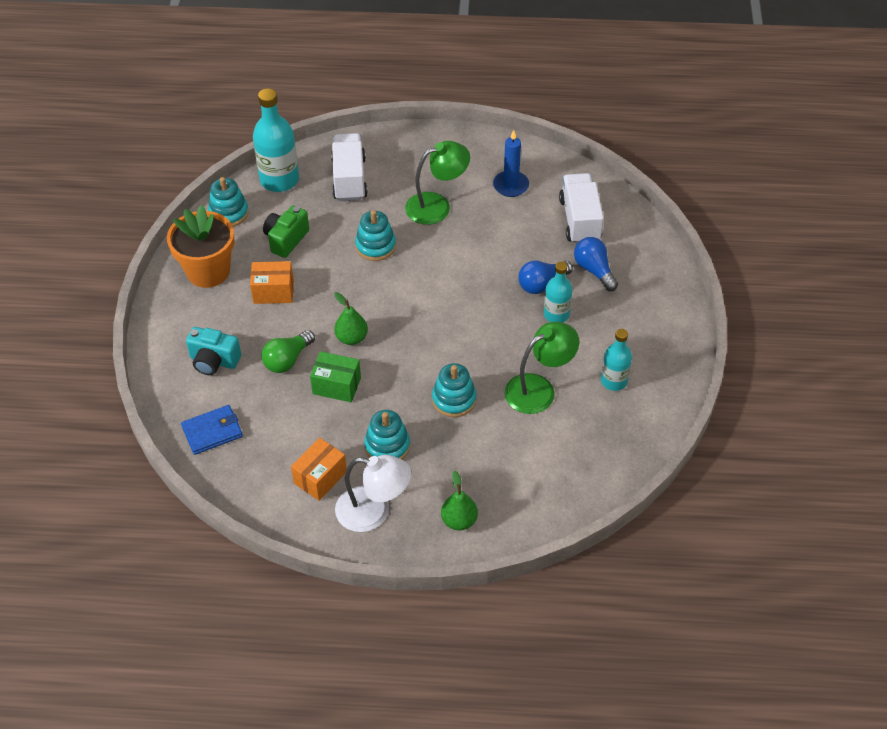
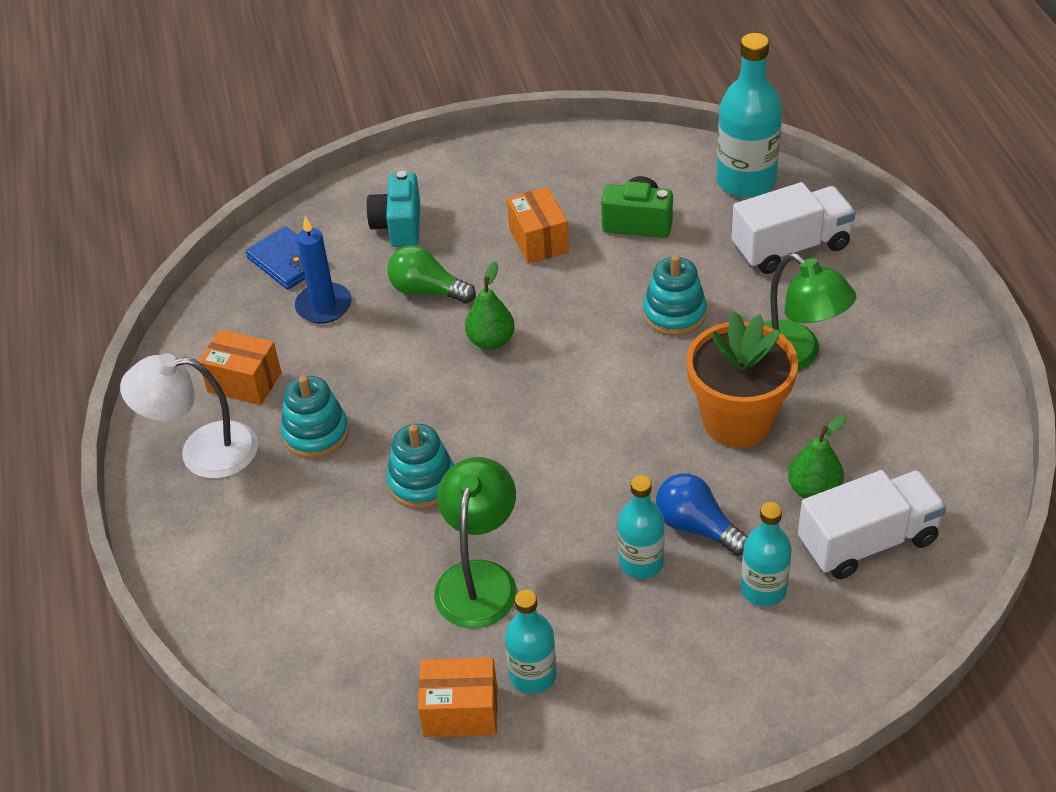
camera: 75 degrees right, 5 degrees down
orange flower pot [167,205,235,288] -> orange flower pot moved to [686,311,798,448]
turquoise stacking toy [208,177,249,227] -> none
green box [310,351,361,402] -> none
white lamp [335,455,411,532] -> white lamp turned 90 degrees clockwise [120,353,258,479]
green pear [441,470,478,530] -> green pear moved to [788,415,846,499]
blue candle [493,130,529,197] -> blue candle moved to [295,216,352,324]
green lamp [505,322,579,414] -> green lamp turned 120 degrees counterclockwise [434,457,517,628]
blue light bulb [574,237,618,291] -> turquoise bottle [741,502,792,606]
none -> orange box [418,657,497,737]

